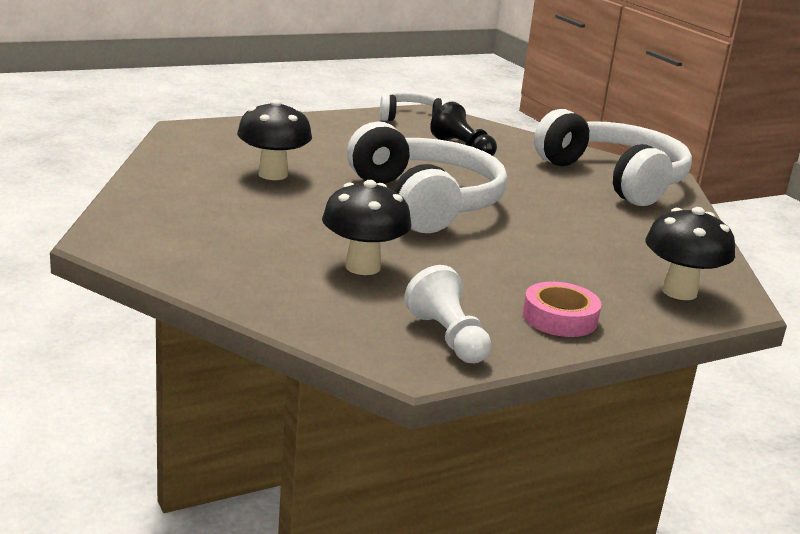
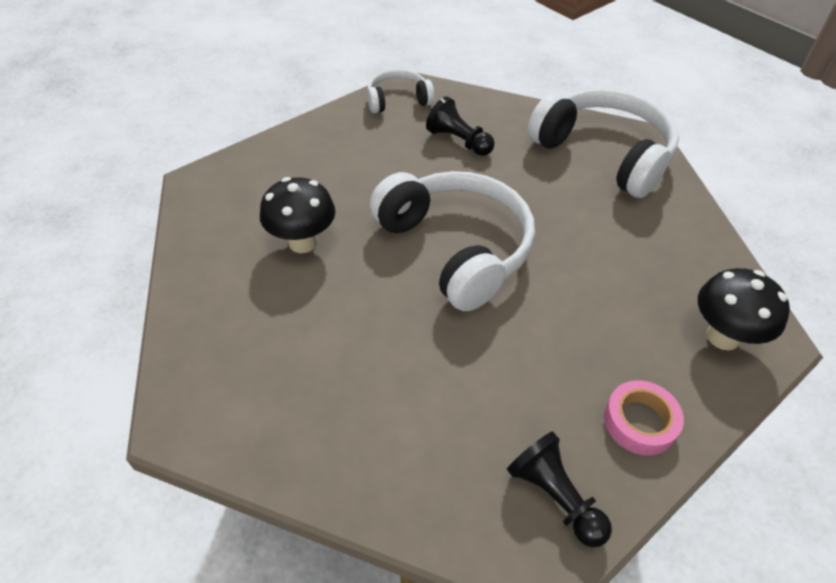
camera: 10 degrees left, 25 degrees up
black mushroom [322,180,411,275] -> none
white pawn [404,265,491,363] -> black pawn [507,431,612,547]

